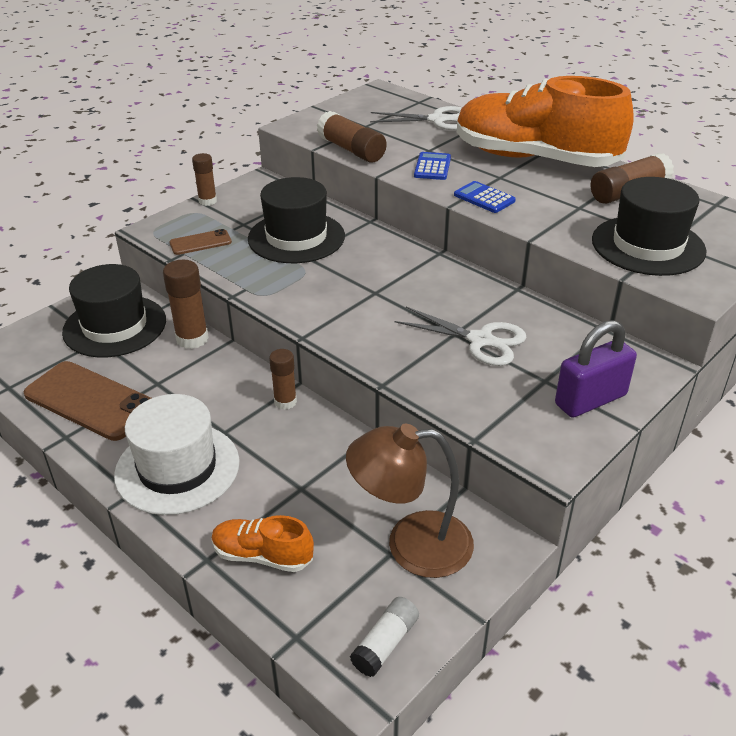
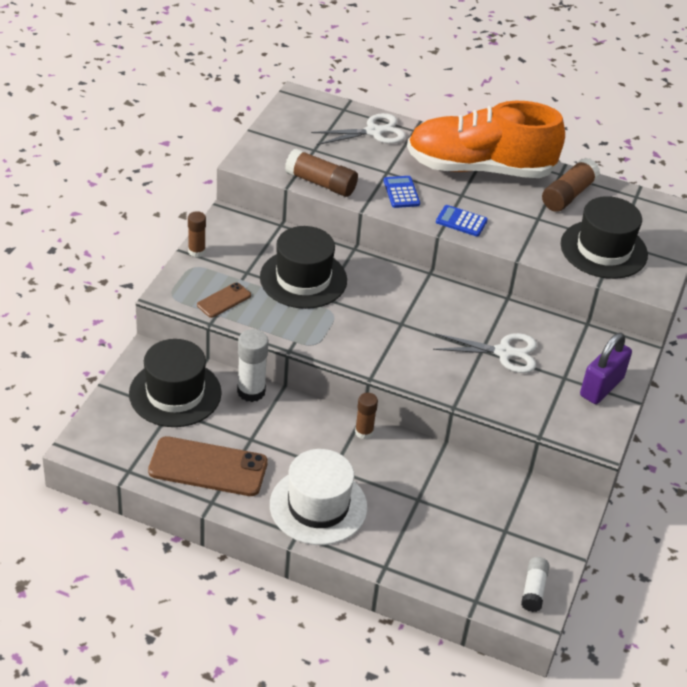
camera: 25 degrees left, 5 degrees up
brown glue stick [163,260,209,349] -> white glue stick [237,329,268,402]
orange shoe [211,515,314,572] -> none
brown lamp [346,424,474,578] -> none

